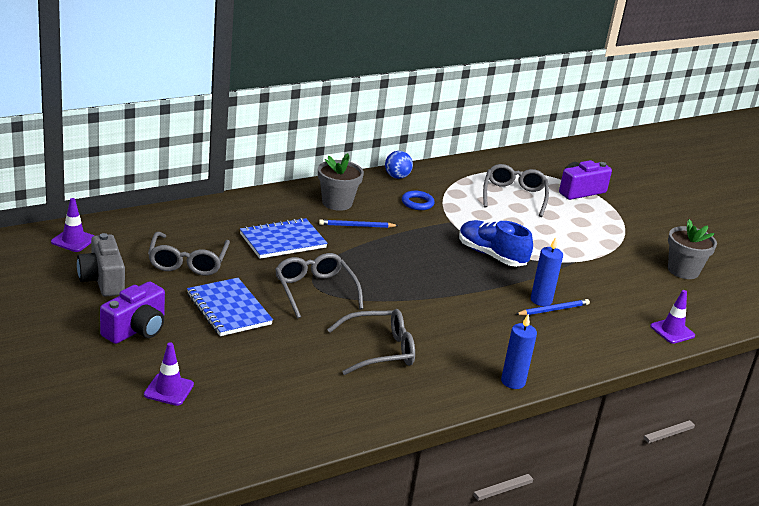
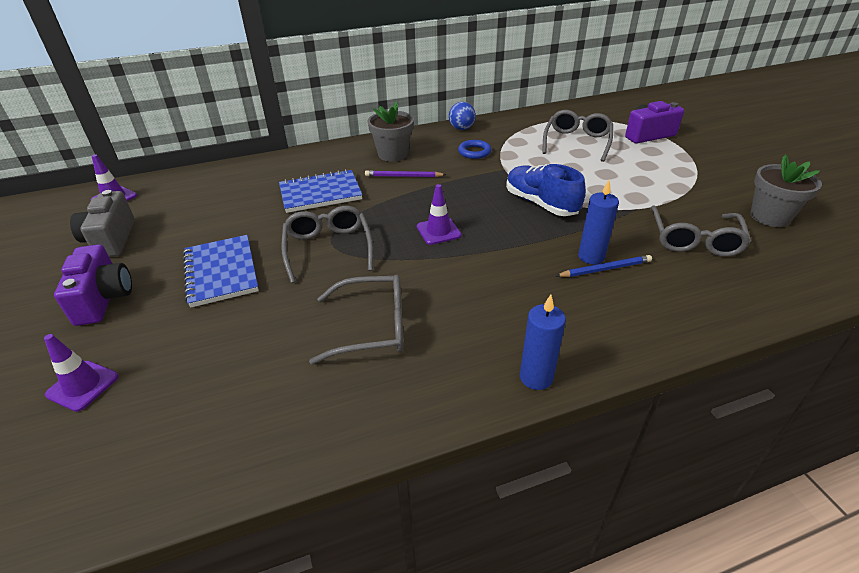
camera: 15 degrees right, 10 degrees up
purple camera [100,281,165,344] -> purple camera turned 60 degrees counterclockwise [54,244,132,326]
grey glasses [148,232,230,276] -> grey glasses moved to [650,205,751,257]
blue pencil [319,219,398,228] -> purple pencil [365,170,446,177]
purple traffic cone [650,290,695,344] -> purple traffic cone moved to [417,184,461,245]

